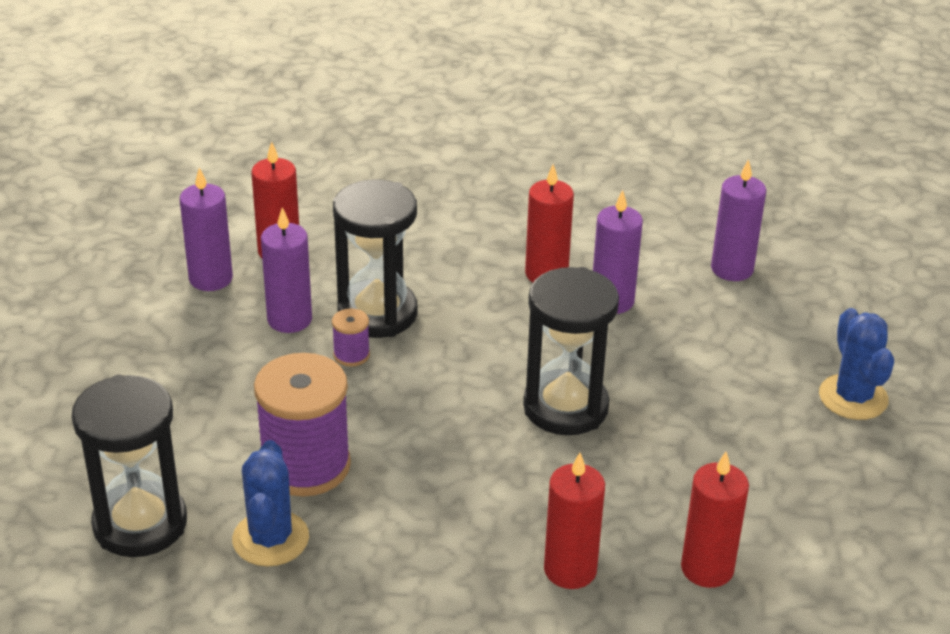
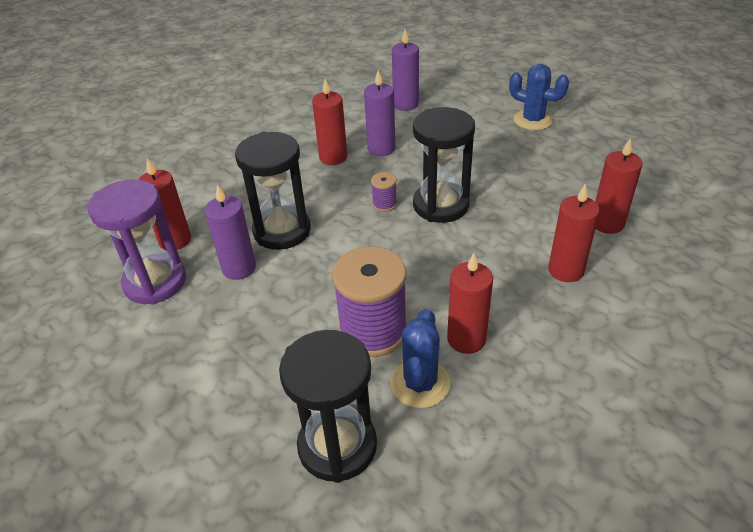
camera: 45 degrees left, 5 degrees up
purple candle [180,168,233,291] -> purple hourglass [88,179,186,305]
blue cactus [232,440,309,567] -> blue cactus turned 60 degrees clockwise [390,309,450,408]
purple spool [332,308,370,367] -> purple spool moved to [371,172,397,212]
none -> red candle [447,253,493,354]

